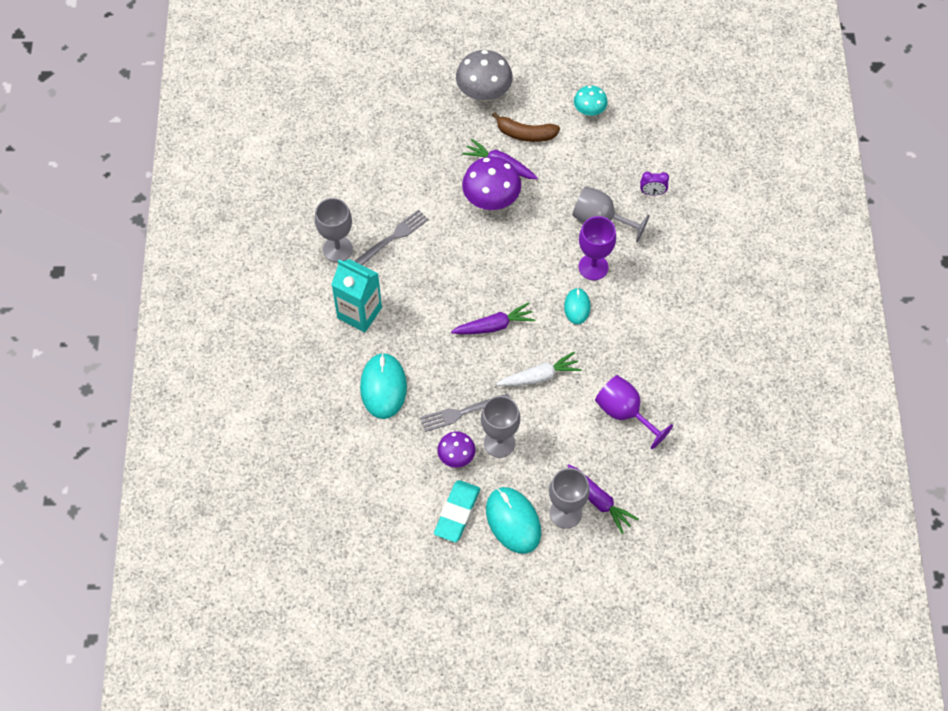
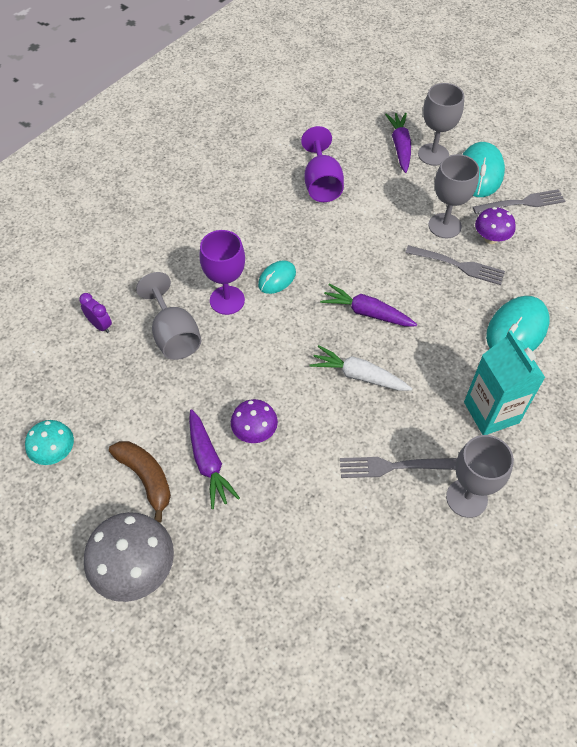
camera: 140 degrees left, 5 degrees down
turquoise eraser [434,480,480,542] -> grey fork [473,189,565,214]
purple mushroom [462,156,521,210] -> purple mushroom [231,399,278,443], size x0.60
white carrot [496,352,582,386] -> white carrot moved to [309,345,412,391]

